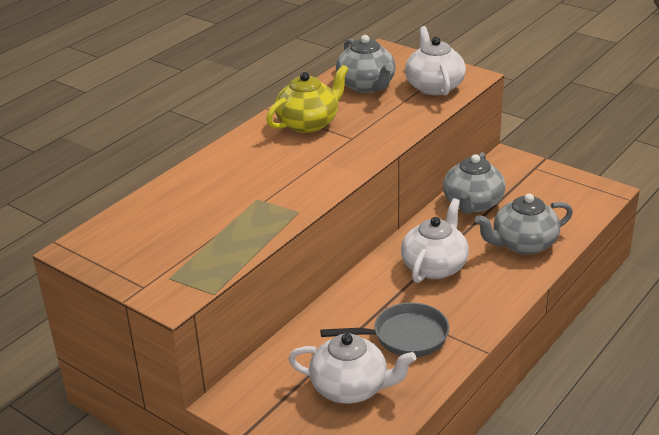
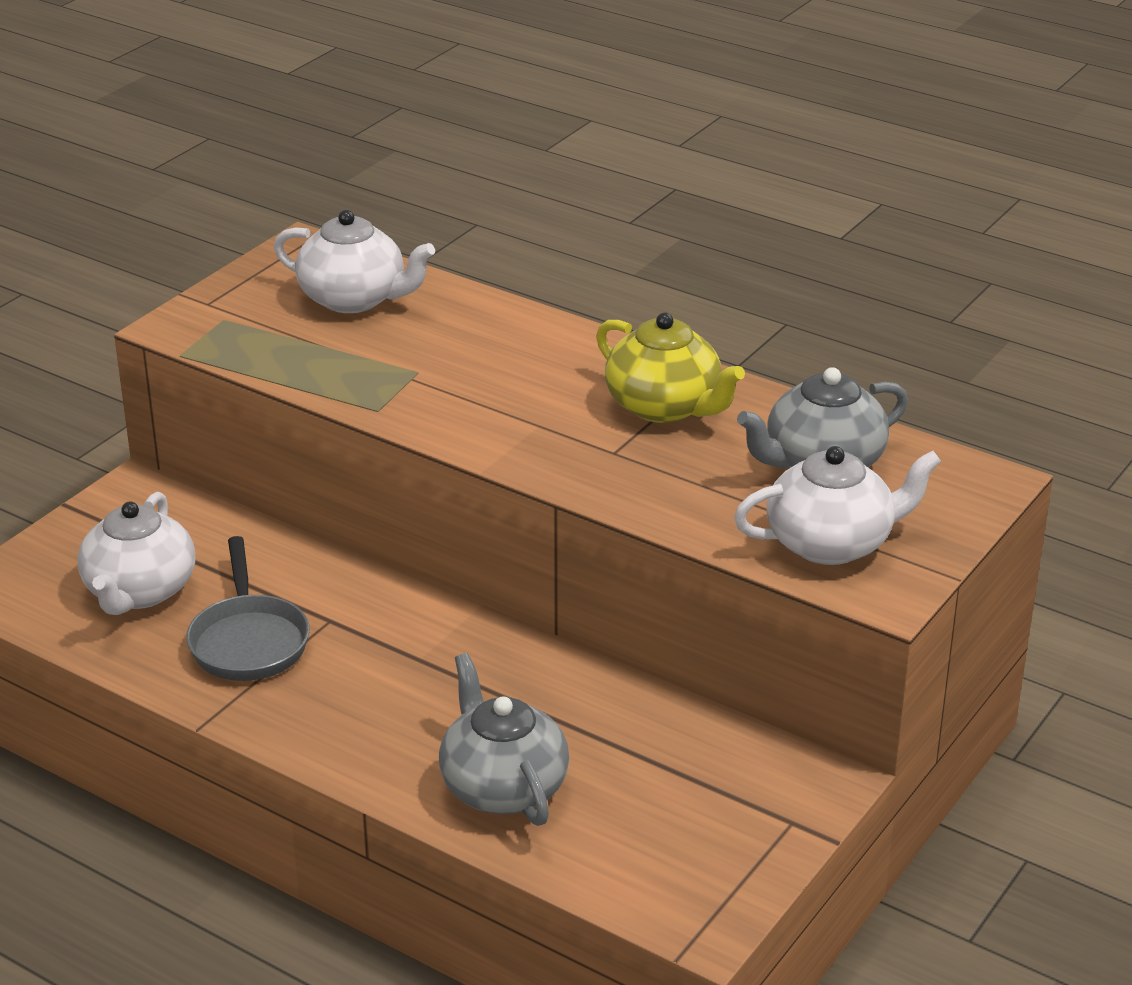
camera: 85 degrees right, 0 degrees up
white teapot [401,198,469,283] -> white teapot moved to [274,210,435,313]
grey teapot [443,152,506,214] -> none

